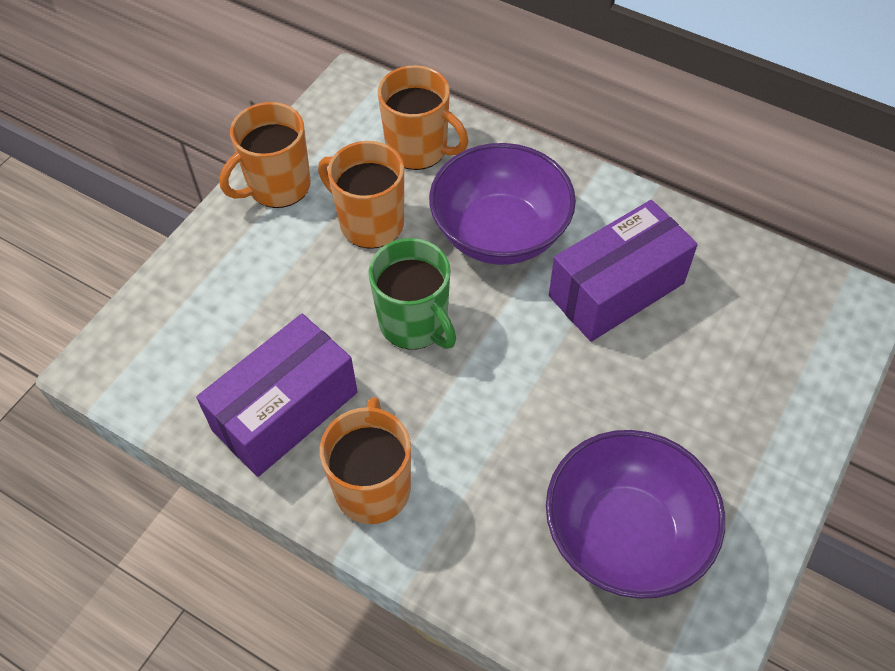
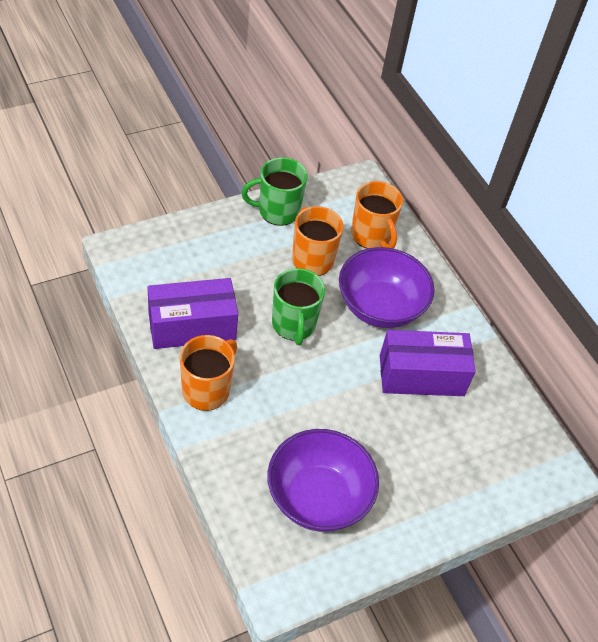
camera: 25 degrees right, 5 degrees down
orange mug [220,102,311,208] -> green mug [242,157,307,226]

